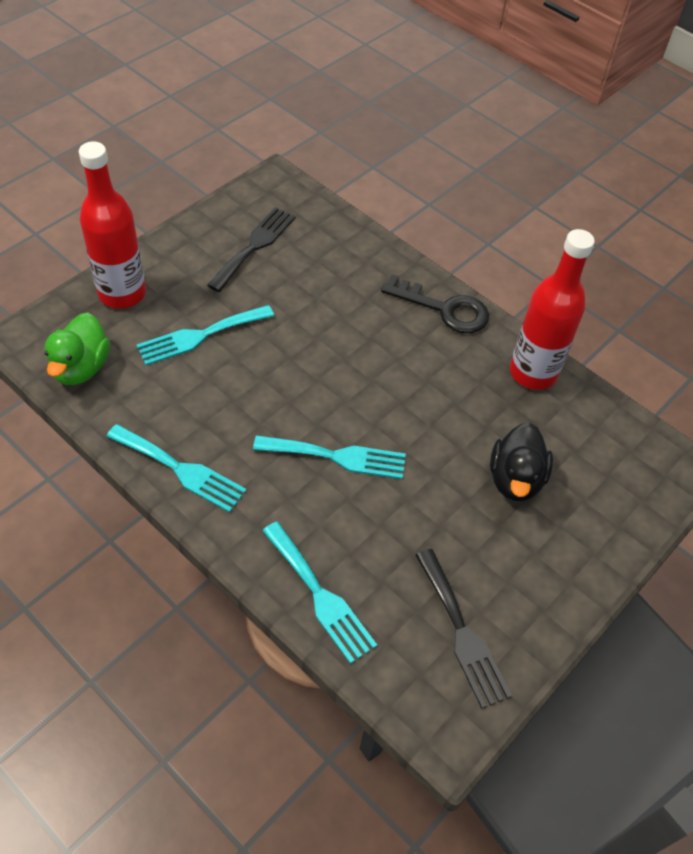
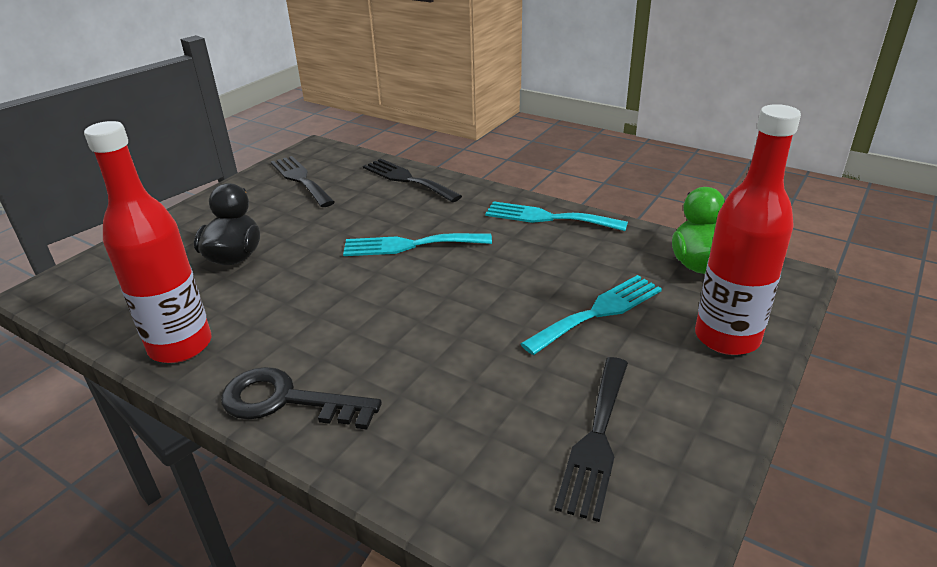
camera: 175 degrees right, 20 degrees down
turquoise fork [262,521,377,664] -> black fork [363,158,462,202]

